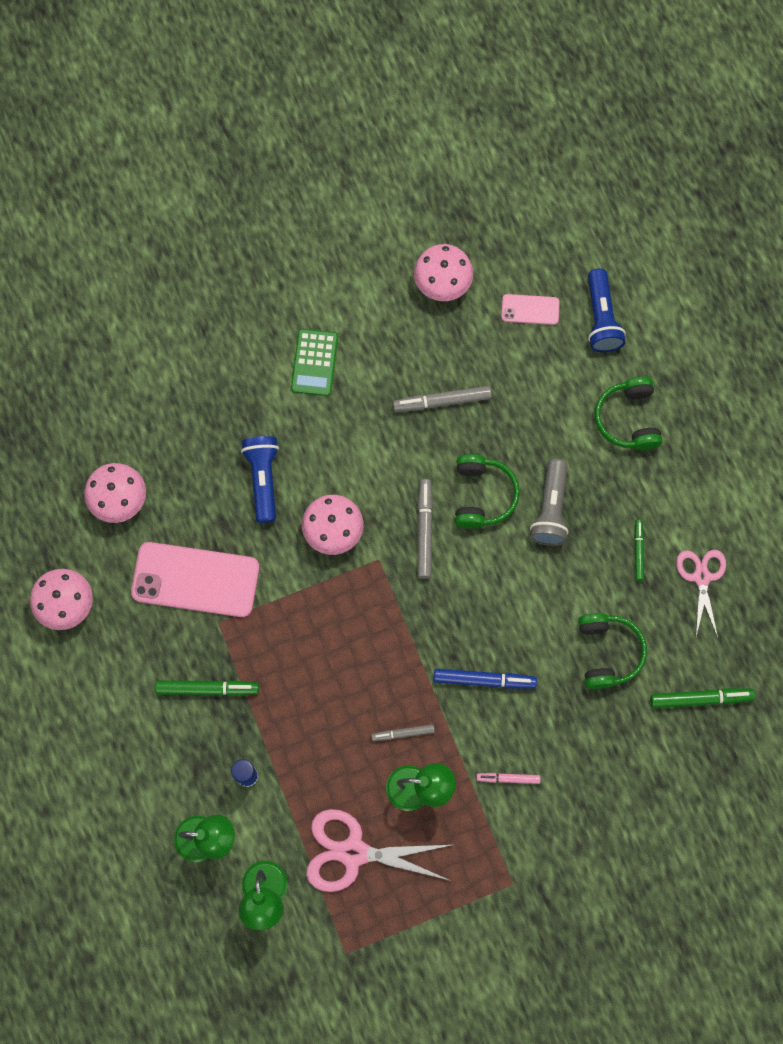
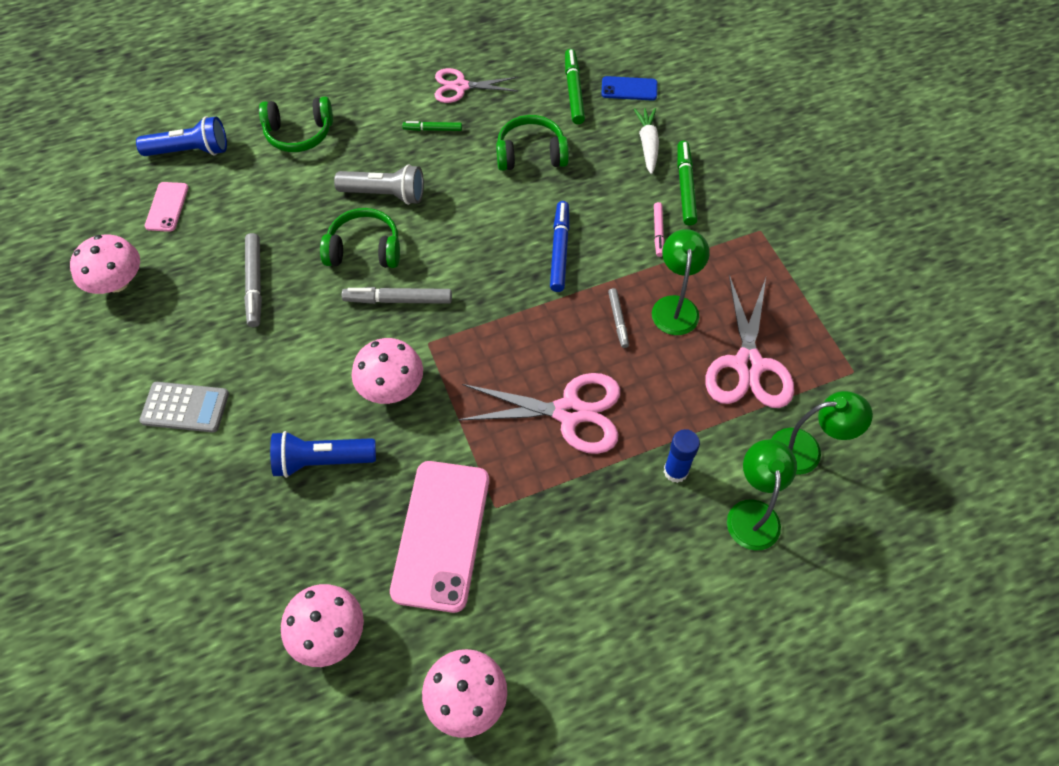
camera: 90 degrees left, 15 degrees down
green marker [155,680,259,696] -> green marker moved to [677,141,698,226]
green calculator [291,329,338,396] -> grey calculator [139,382,229,433]
none -> pink scissors [458,373,620,454]
none -> blue phone [601,76,657,101]
none -> white carrot [634,108,659,174]

